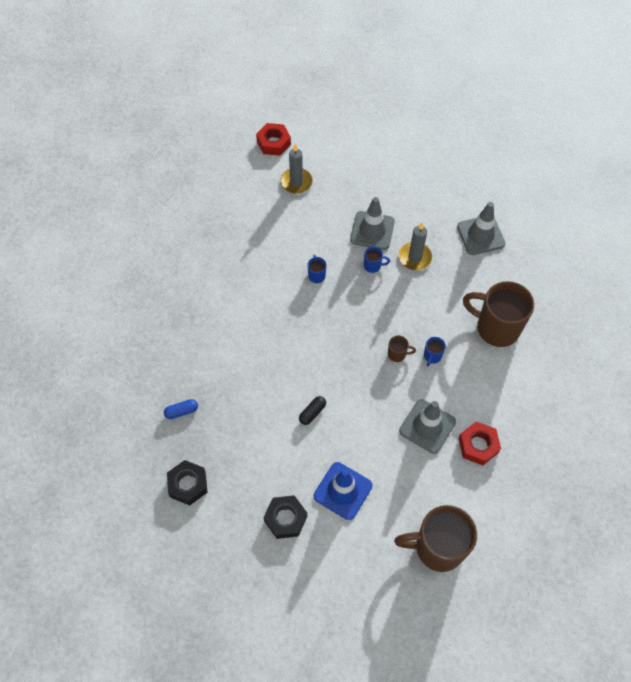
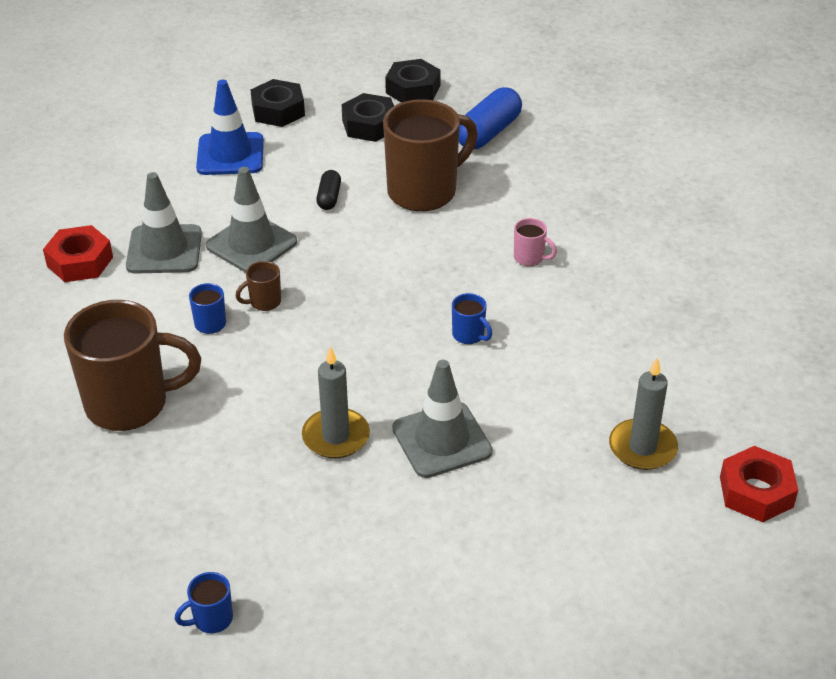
camera: 145 degrees right, 20 degrees down
blue capsule [164,399,198,419] -> blue capsule [459,87,522,149], size x1.84
blue mug [364,246,390,273] -> blue mug moved to [175,572,233,633]
brown mug [394,505,477,572] -> brown mug moved to [383,99,478,211]
grey traffic cone [457,202,506,255] -> grey traffic cone moved to [206,167,297,273]
none -> black nut [342,93,394,142]
none -> pink mug [514,218,557,266]

